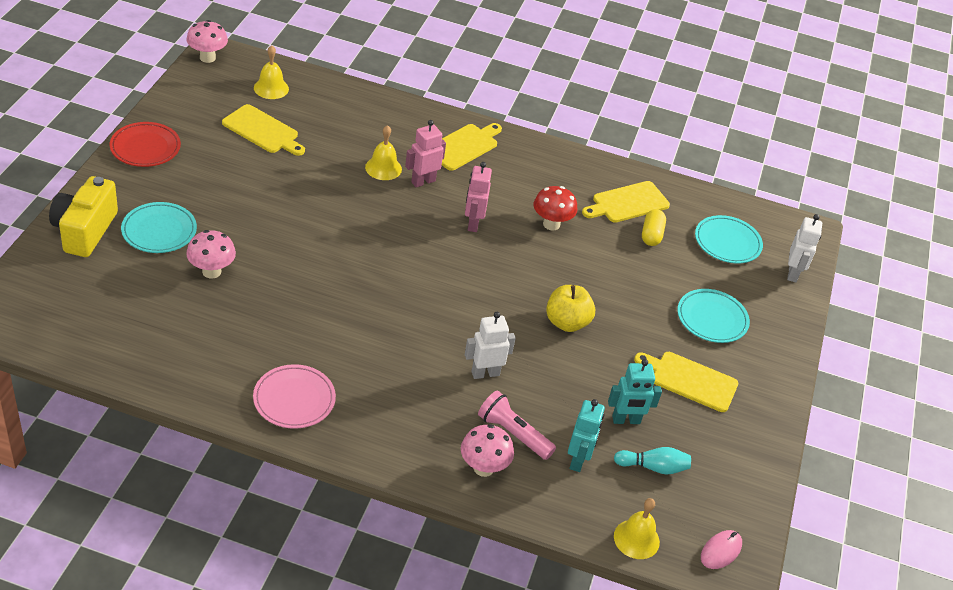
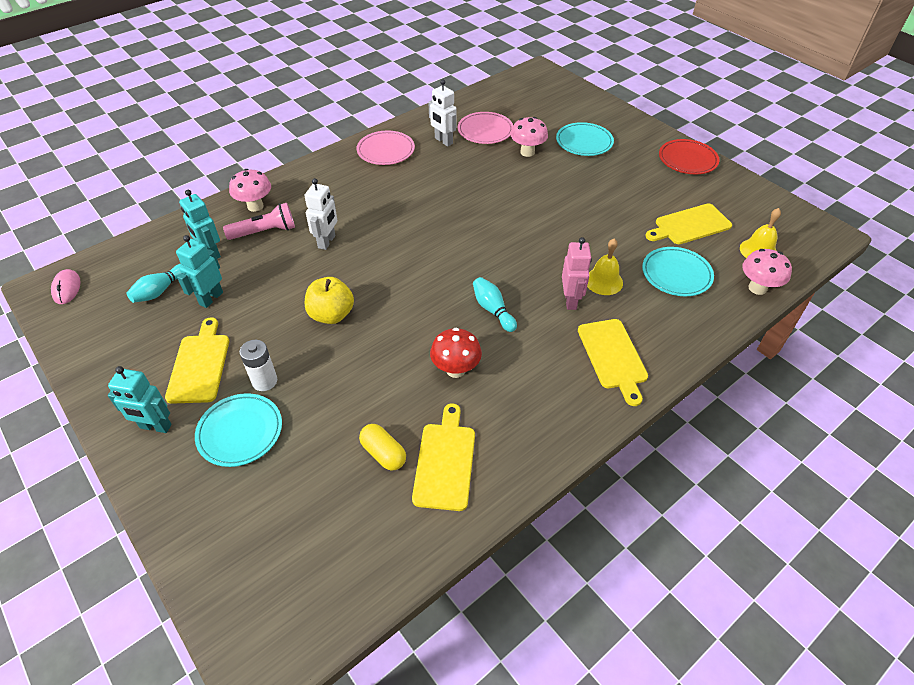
camera: 130 degrees right, 5 degrees up
yellow camera [49,176,118,257] -> none
pink mushroom [186,20,228,63] -> pink mushroom moved to [742,249,792,295]
pink robot [465,162,492,232] -> turquoise bowling pin [473,277,517,332]
yellow bell [614,498,660,559] -> none
yellow cutting board [634,352,738,412] -> yellow cutting board turned 60 degrees counterclockwise [165,317,229,404]
turquoise plate [695,215,763,263] -> turquoise plate moved to [642,247,714,296]
white robot [787,214,822,282] -> white robot moved to [428,79,457,146]
none -> turquoise robot [108,366,171,433]
none -> white battery [239,340,277,391]
none -> pink plate [458,112,513,144]

